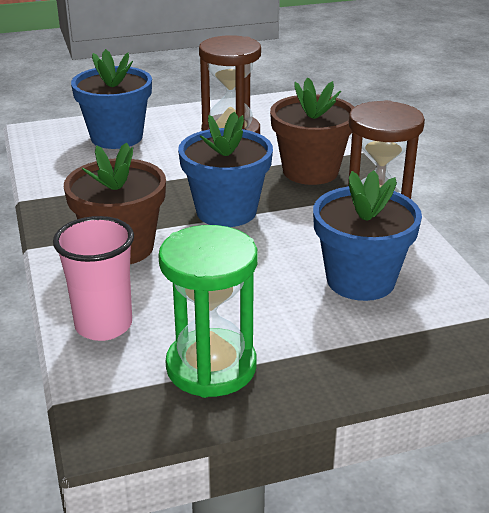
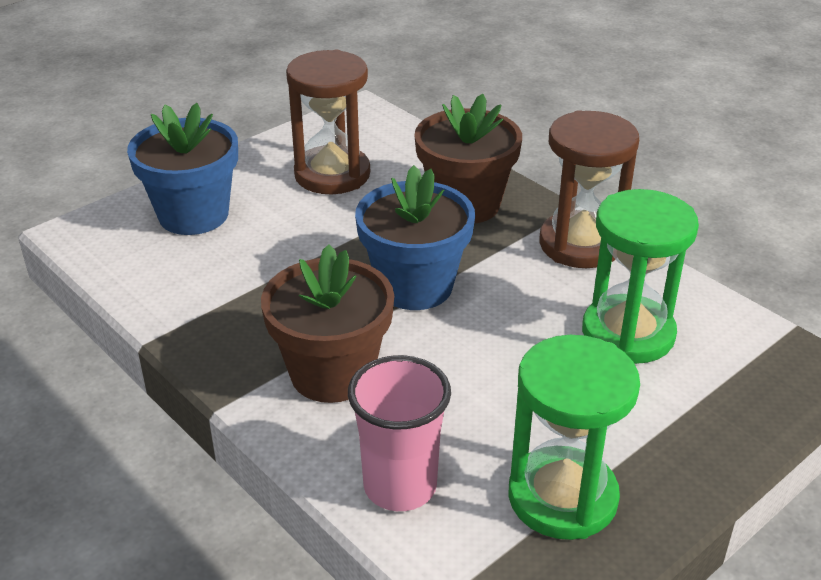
camera: 25 degrees left, 5 degrees up
blue flower pot [313,170,422,301] -> green hourglass [582,189,699,364]

